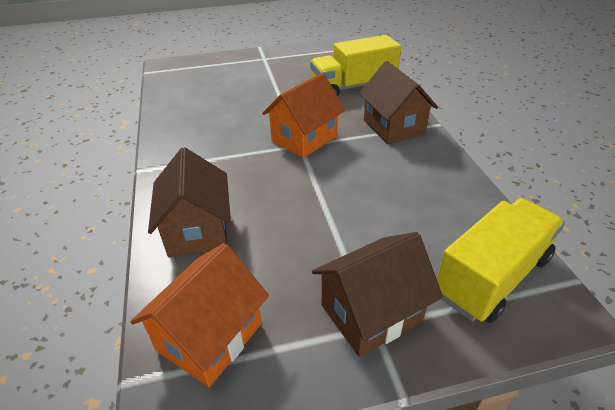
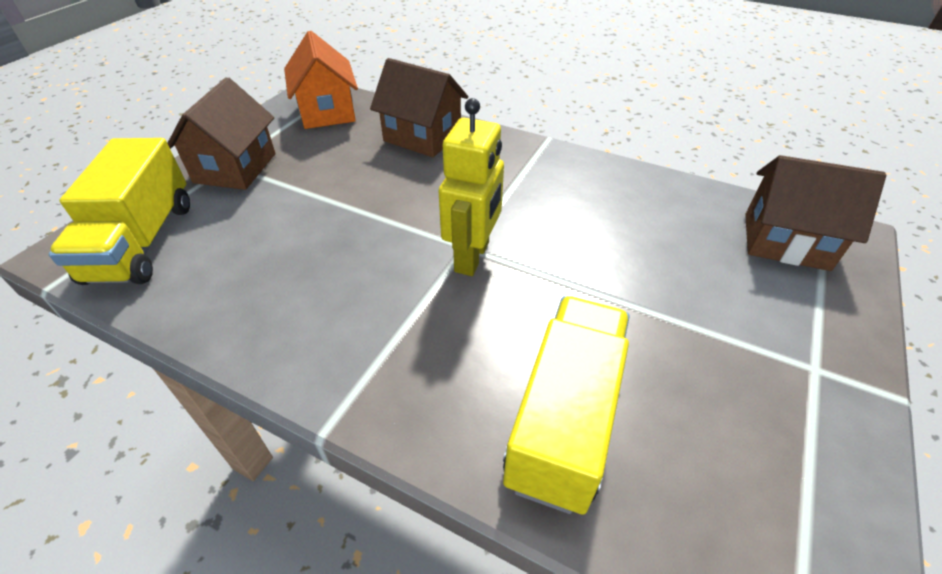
camera: 130 degrees right, 5 degrees up
orange house [262,73,345,158] -> yellow robot [439,98,504,276]
brown house [359,61,438,144] -> brown house moved to [745,155,886,271]

